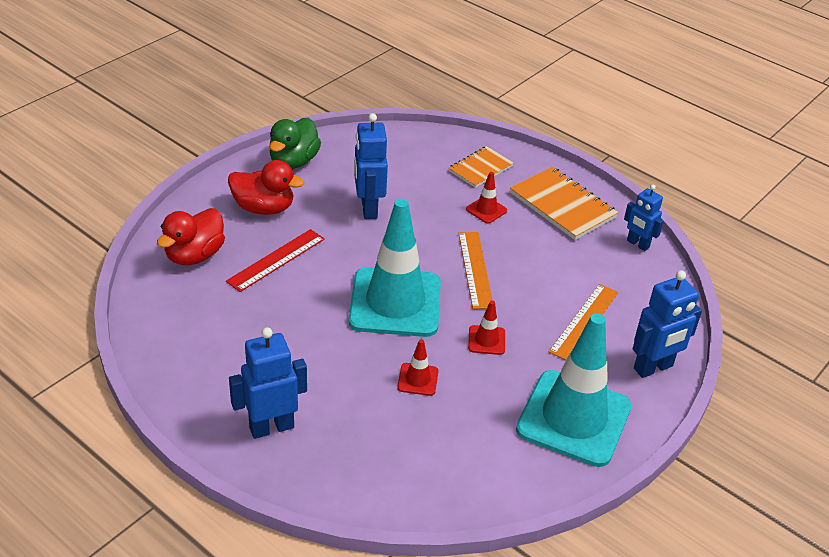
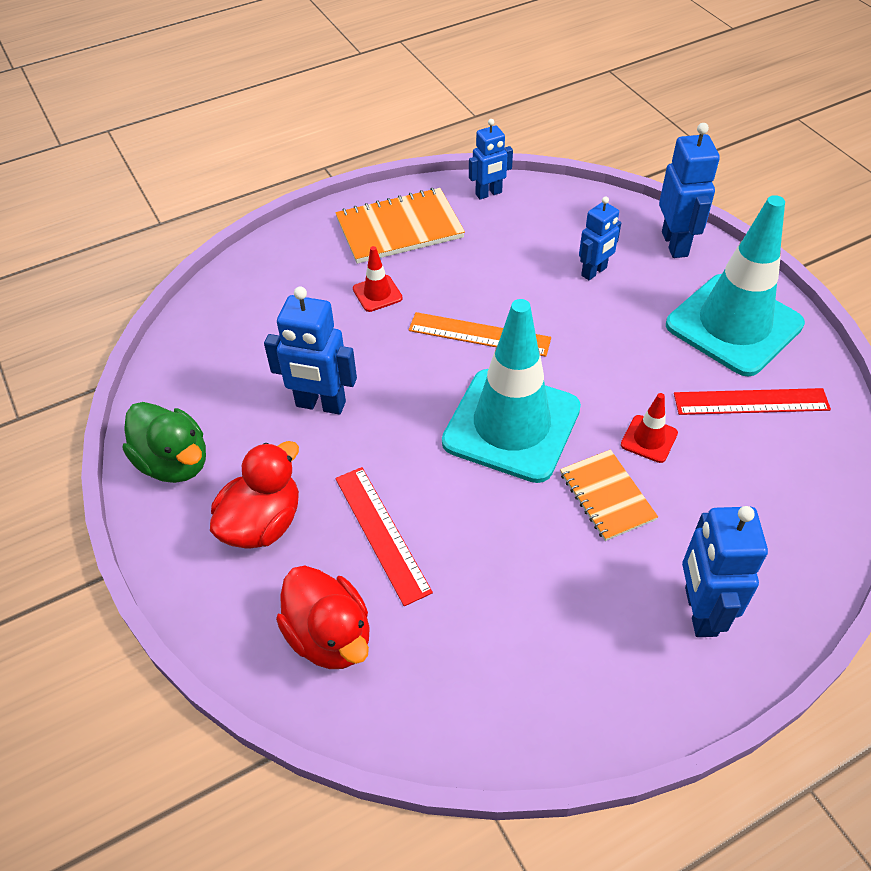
camera: 65 degrees left, 10 degrees up
orange notebook [449,146,514,188] -> orange notebook moved to [560,449,658,541]
red traffic cone [468,301,505,355] -> none
orange ruler [549,284,619,360] -> blue robot [579,197,621,280]
none -> red ruler [674,388,831,415]

